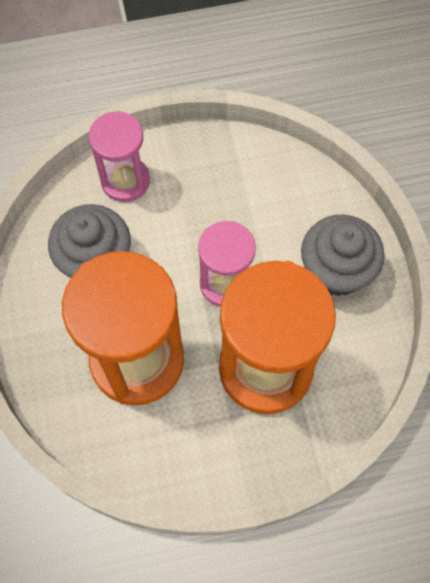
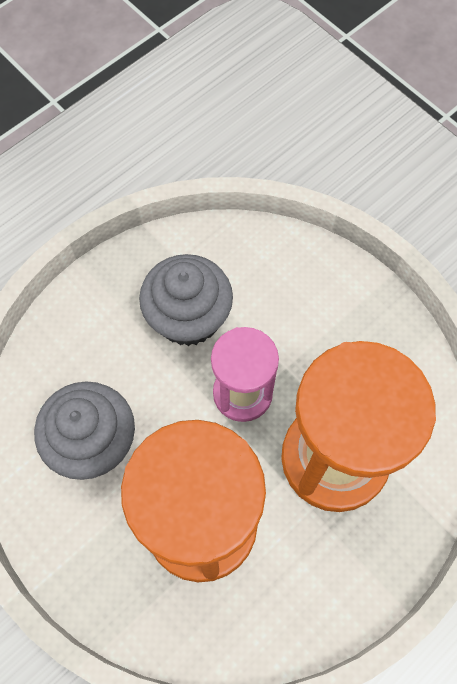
camera: 30 degrees left, 0 degrees up
pink hourglass [89,111,150,202] -> none
grey cupcake [301,215,385,296] -> grey cupcake moved to [139,254,233,346]

